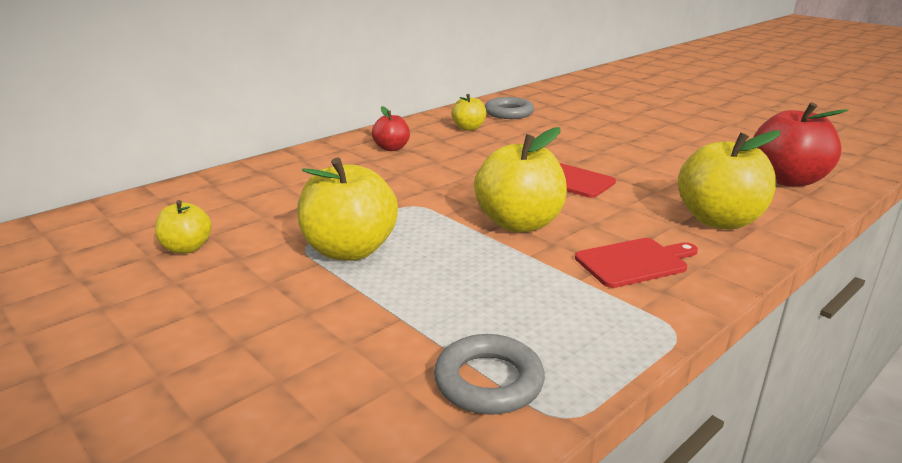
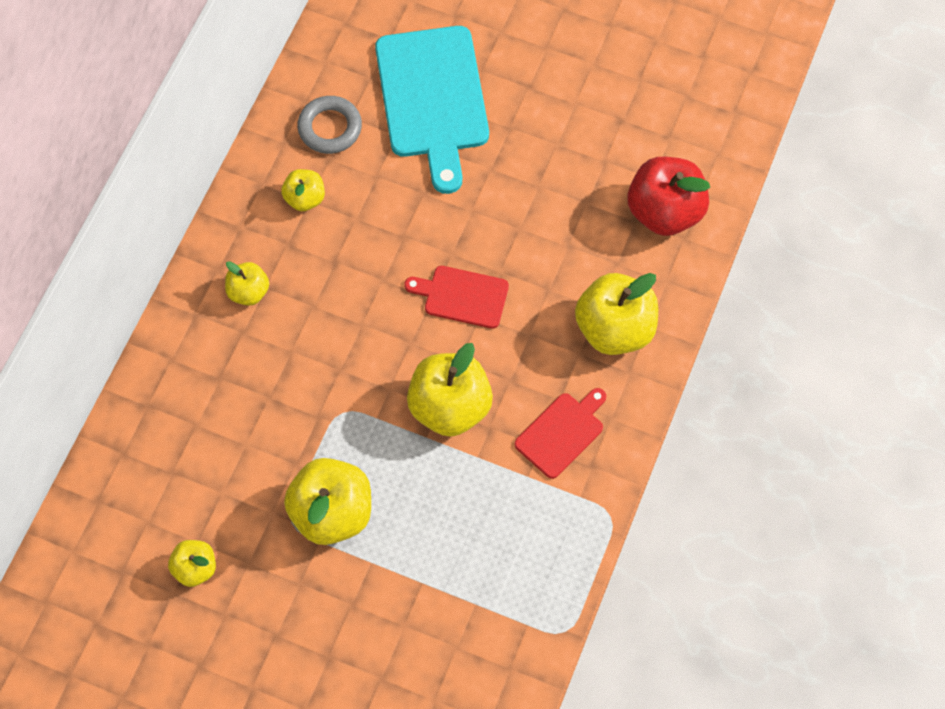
camera: 25 degrees left, 40 degrees up
red apple [372,106,410,151] -> yellow apple [225,261,269,306]
grey ring [434,334,545,415] -> none
none -> turquoise cutting board [375,26,489,194]

